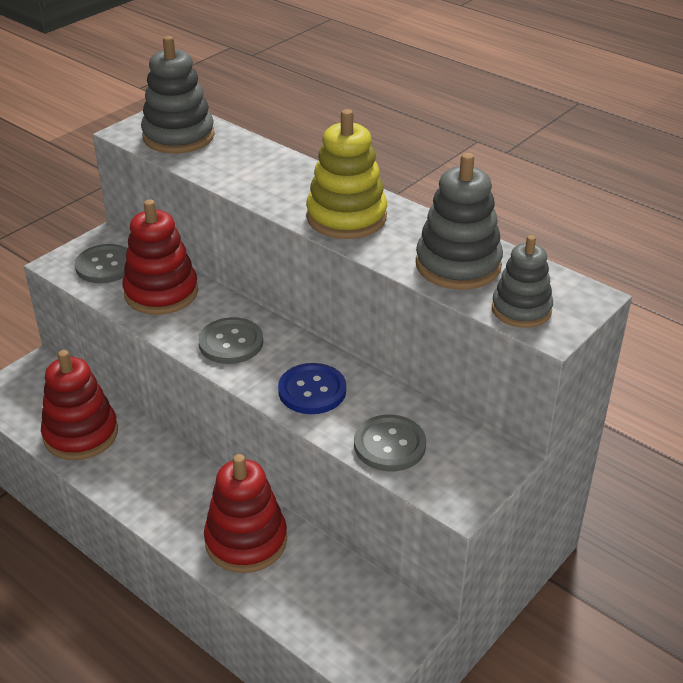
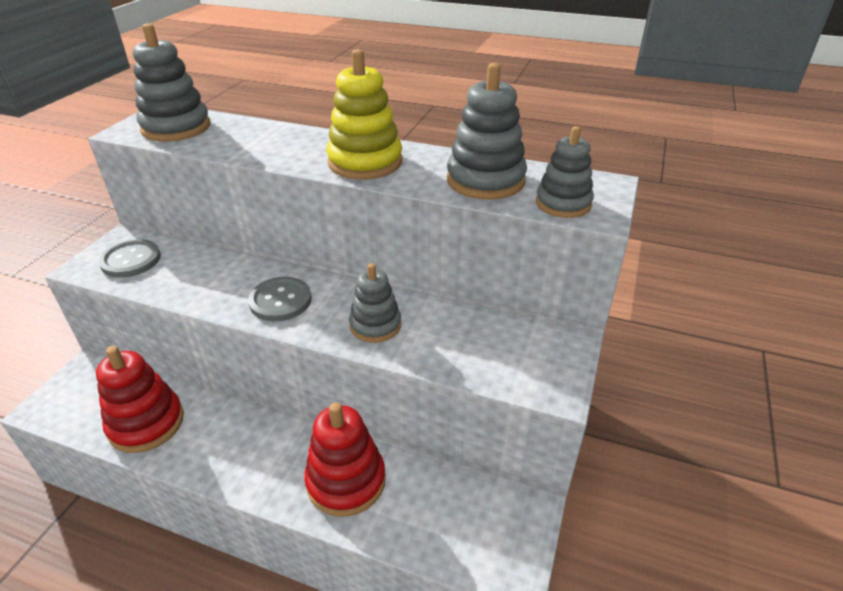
camera: 20 degrees left, 0 degrees up
red stacking toy [122,199,198,315] -> none
blue button [278,363,346,414] -> grey stacking toy [349,263,401,343]
grey button [354,415,426,471] -> none

